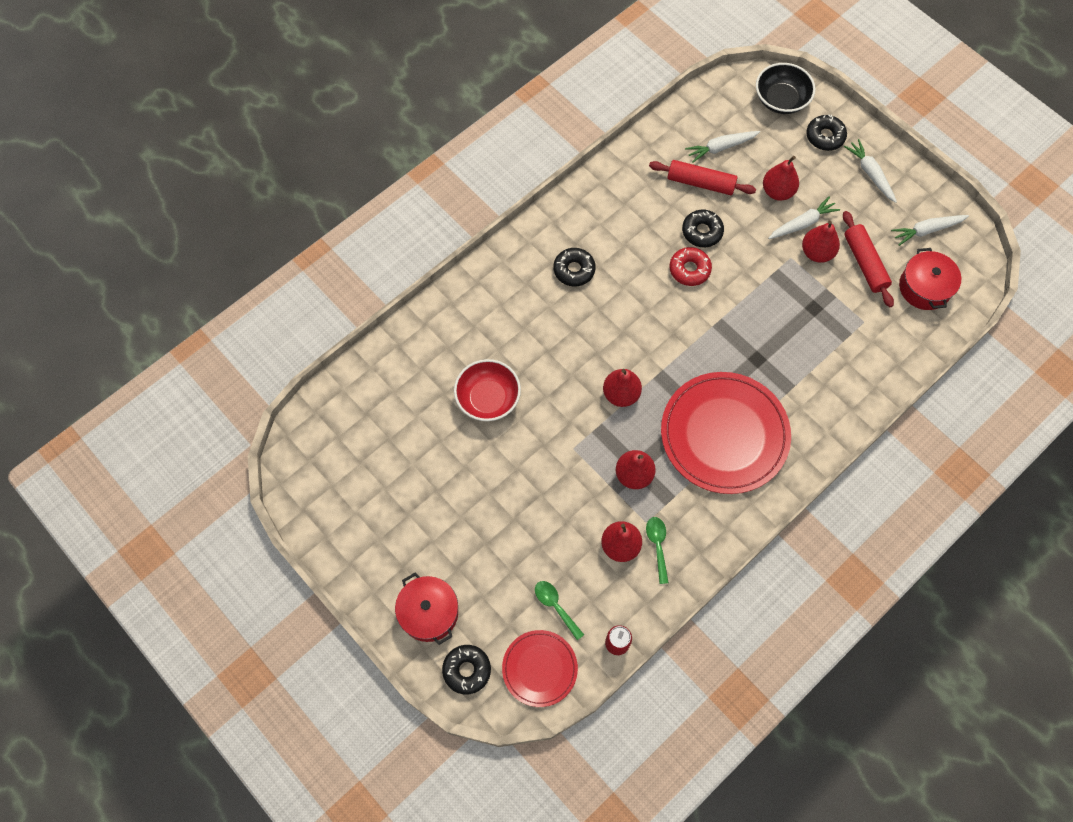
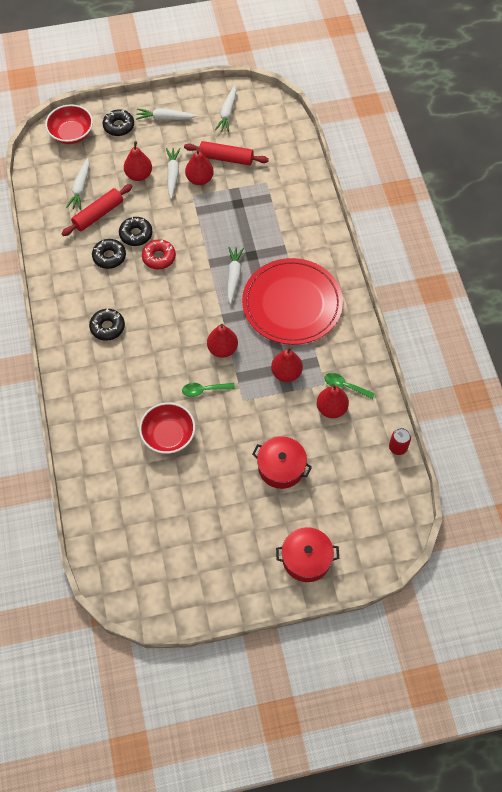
camera: 60 degrees left, 5 degrees down
black donut [442,645,491,694] -> black donut moved to [92,239,126,269]
red plate [502,630,578,707] -> none
green spoon [535,581,584,640] -> green spoon moved to [182,383,235,397]
black bowl [756,63,816,114] -> red bowl [45,104,93,144]
red pot [899,248,961,310] -> red pot moved to [252,436,312,489]
none -> white carrot [228,247,244,304]

